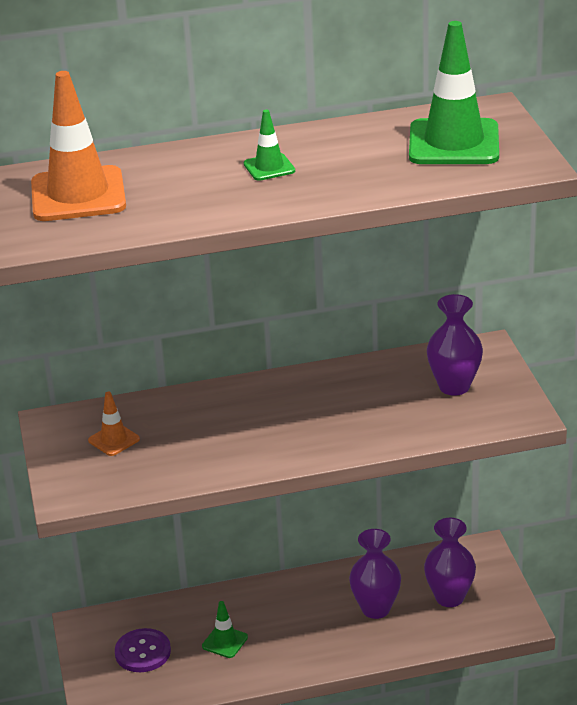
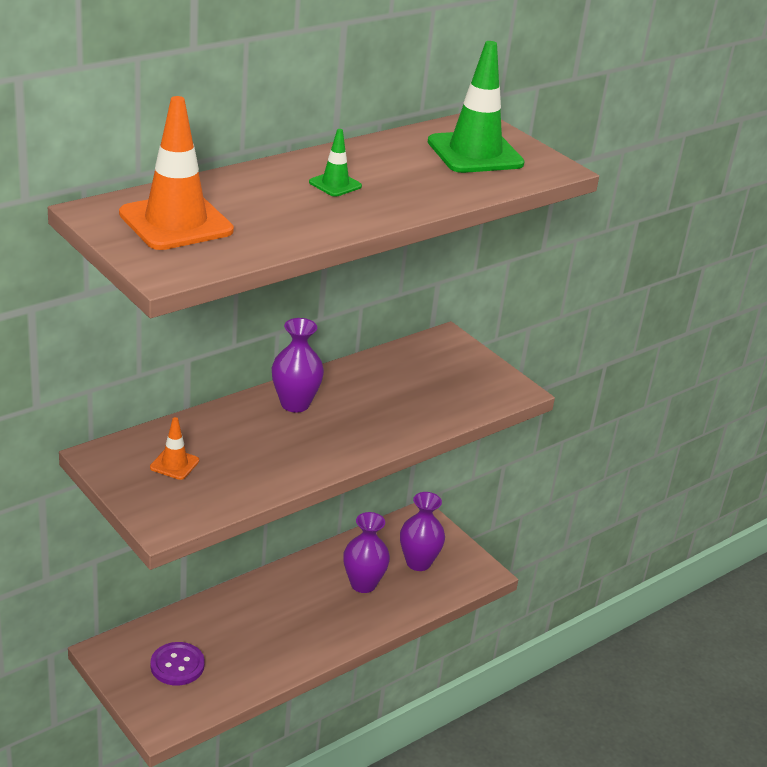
camera: 30 degrees left, 0 degrees up
green traffic cone [202,601,248,658] -> none
purple vase [427,294,483,396] -> purple vase moved to [272,318,324,413]

